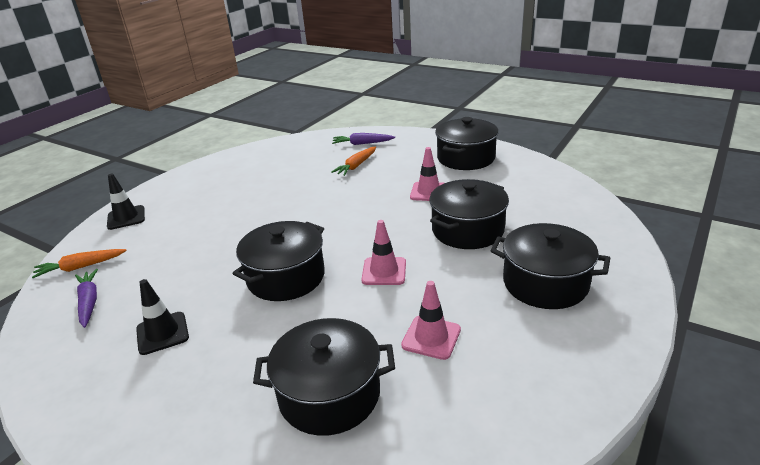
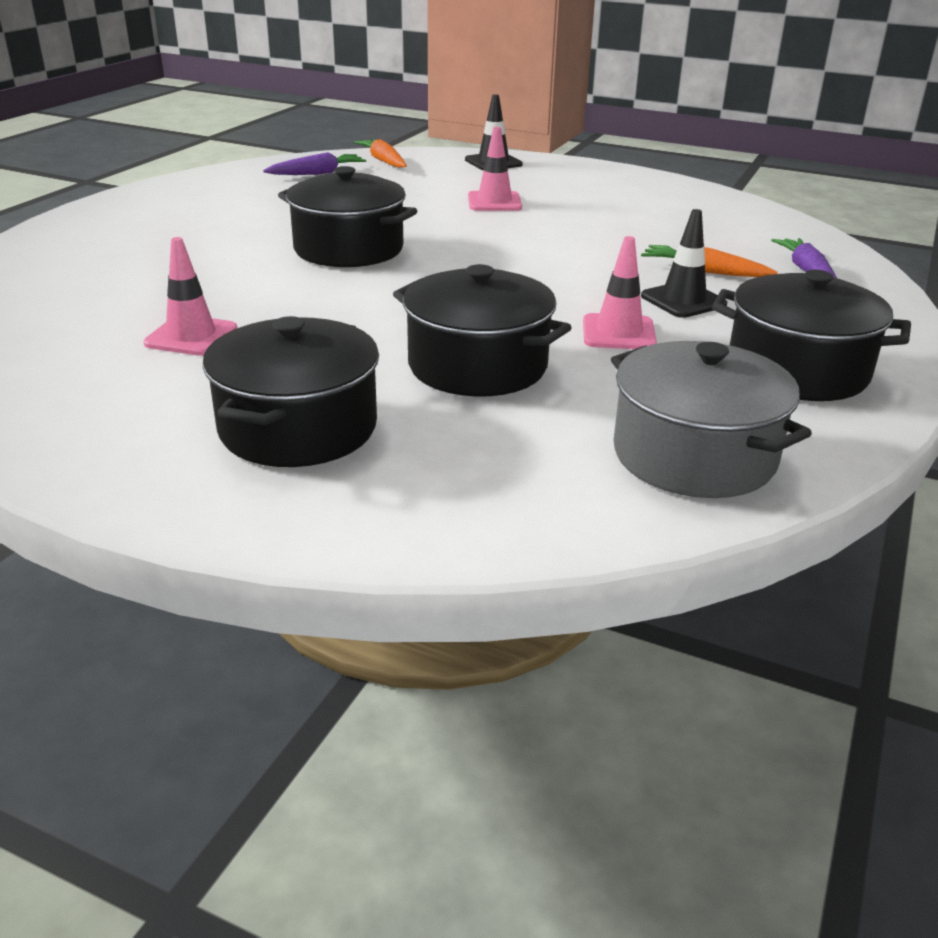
camera: 80 degrees right, 0 degrees up
black traffic cone [136,279,189,355] -> black traffic cone moved to [641,209,727,318]
black pot [253,318,395,436] -> none
pink traffic cone [361,220,406,285] -> pink traffic cone moved to [468,127,522,211]
none -> grey pot [611,341,812,498]

